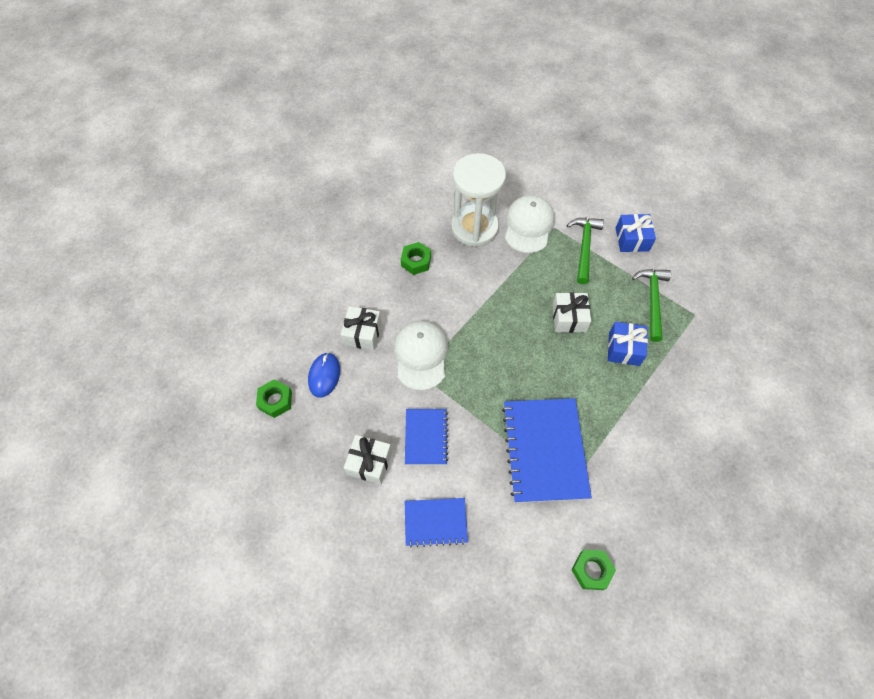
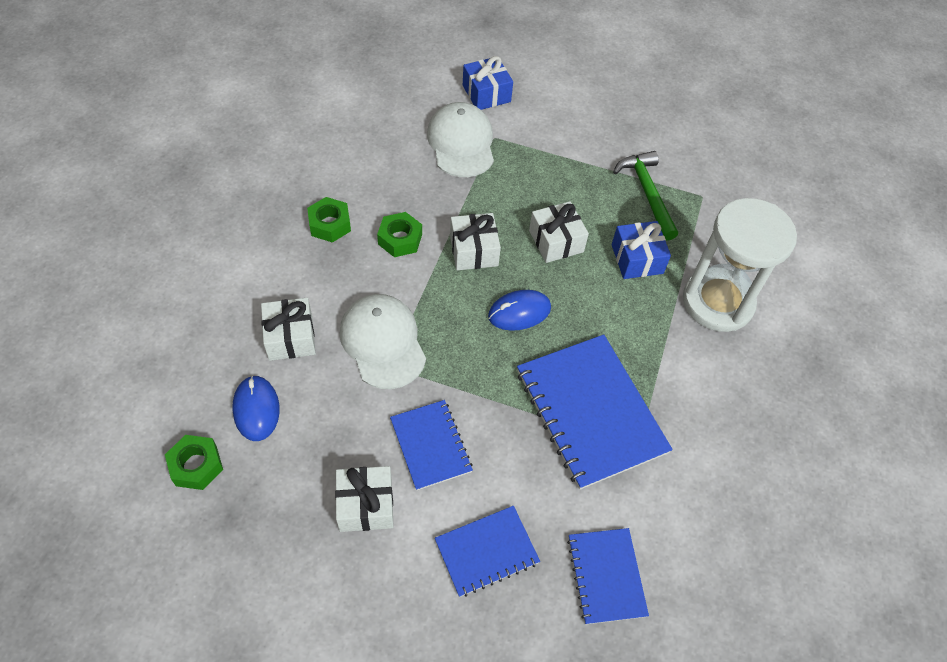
camera: 25 degrees left, 5 degrees down
white hourglass [451,153,506,247] -> white hourglass moved to [683,198,797,332]
green hammer [567,218,604,284] -> none
green nut [571,550,616,590] -> green nut moved to [377,212,422,257]
blue gift [616,214,656,252] -> blue gift moved to [463,56,513,110]
none -> white gift [450,213,501,270]
none -> blue mouse [488,290,551,331]
none -> blue notebook [567,528,649,624]

